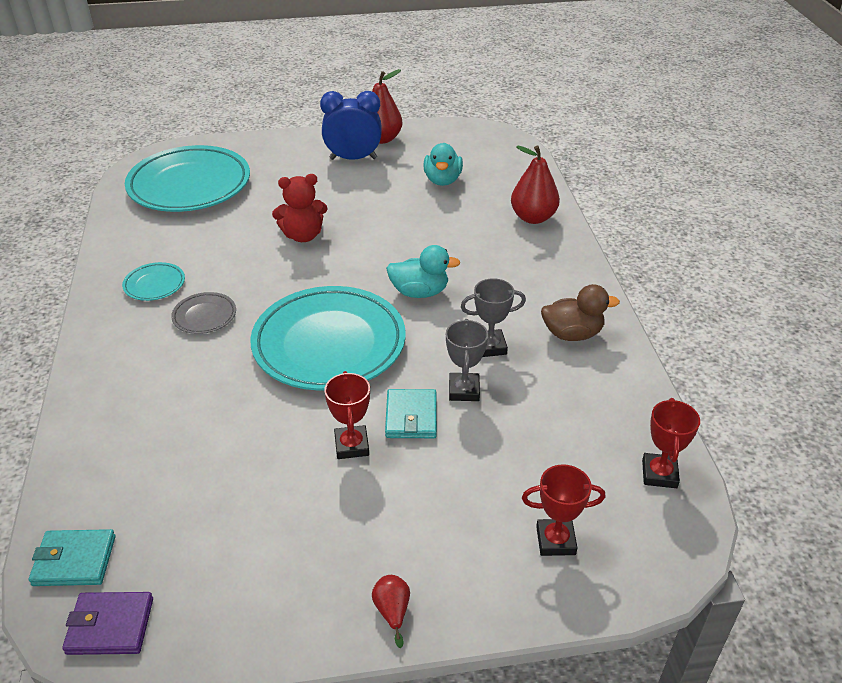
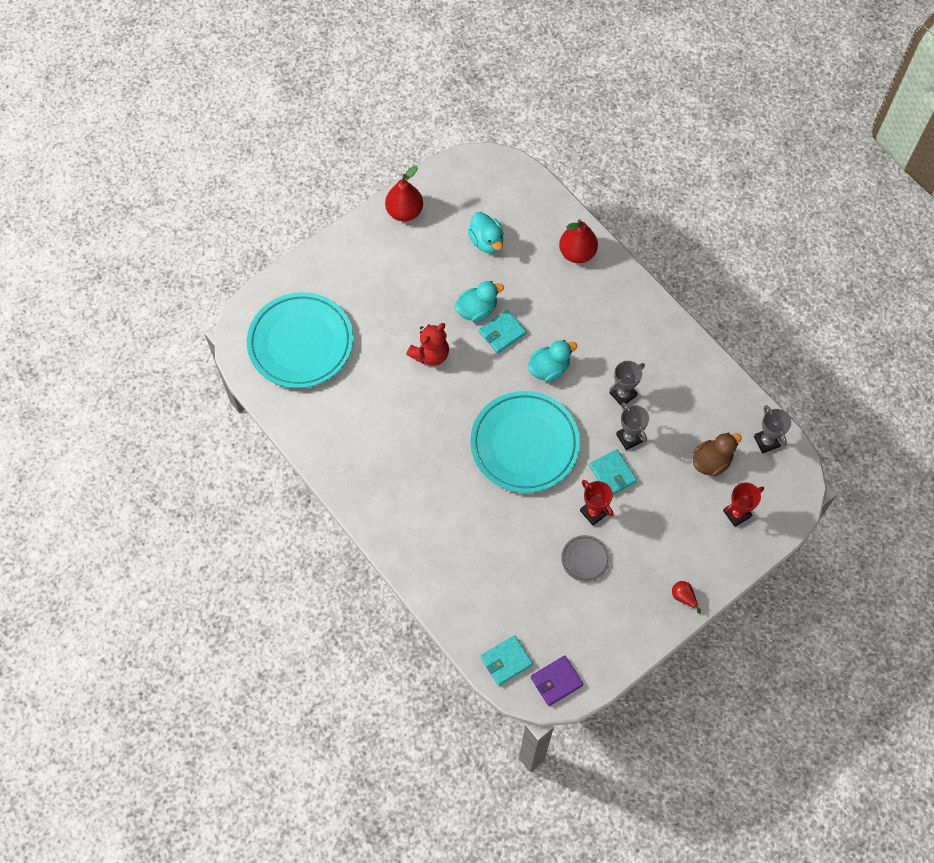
camera: 30 degrees left, 25 degrees up
turquoise plate [122,262,185,301] -> none
grey plate [171,292,236,334] -> grey plate moved to [561,535,610,582]
blue clock [320,91,382,160] -> none
brown duck [541,284,620,341] -> brown duck moved to [693,433,742,477]
red trophy [642,398,700,488] -> grey trophy [754,405,791,453]
none -> turquoise duck [455,281,504,322]
none -> turquoise wallet [479,310,527,354]

